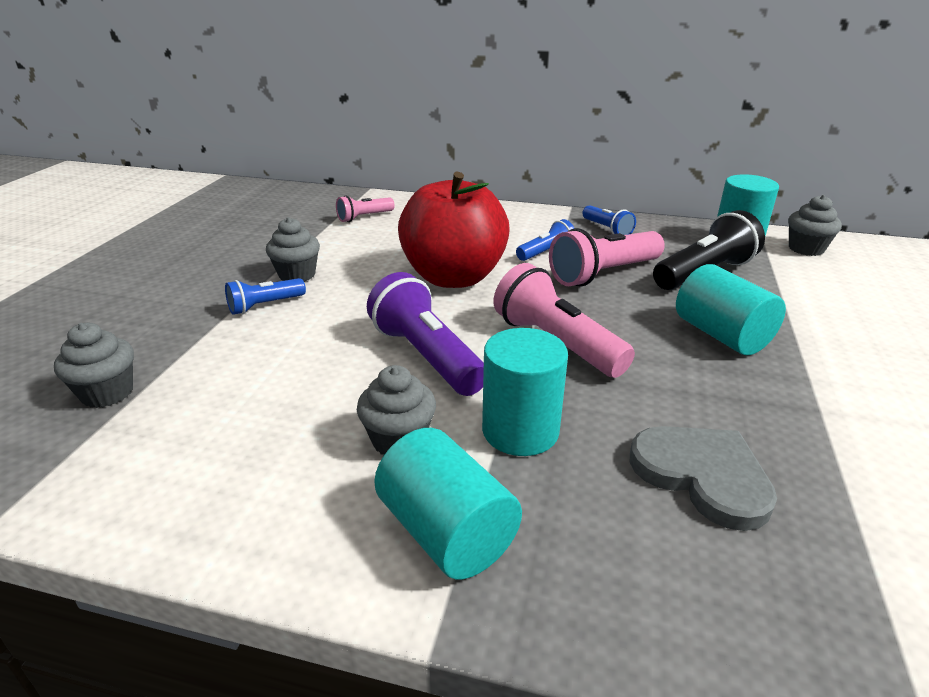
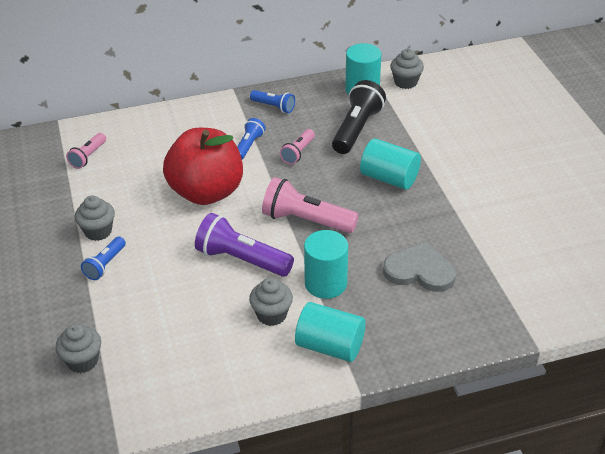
camera: 30 degrees left, 10 degrees up
pink flashlight [549,228,665,287] -> pink flashlight [280,129,315,164], size x0.56

